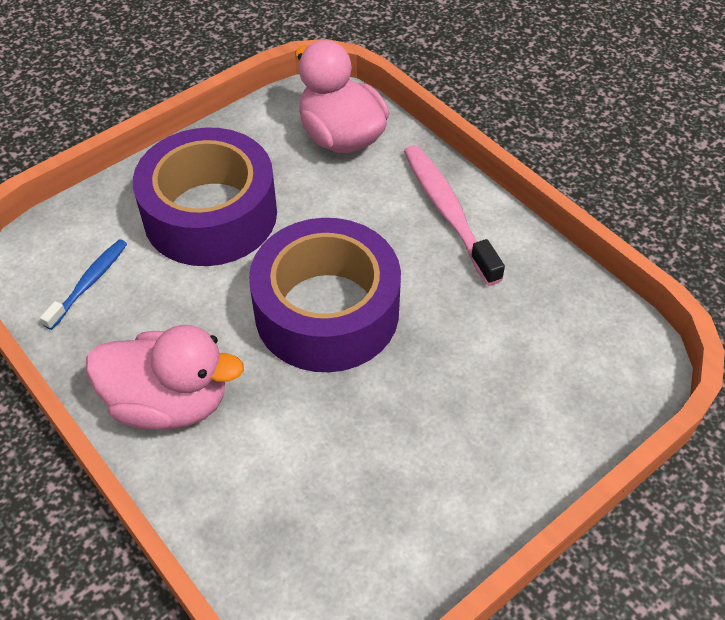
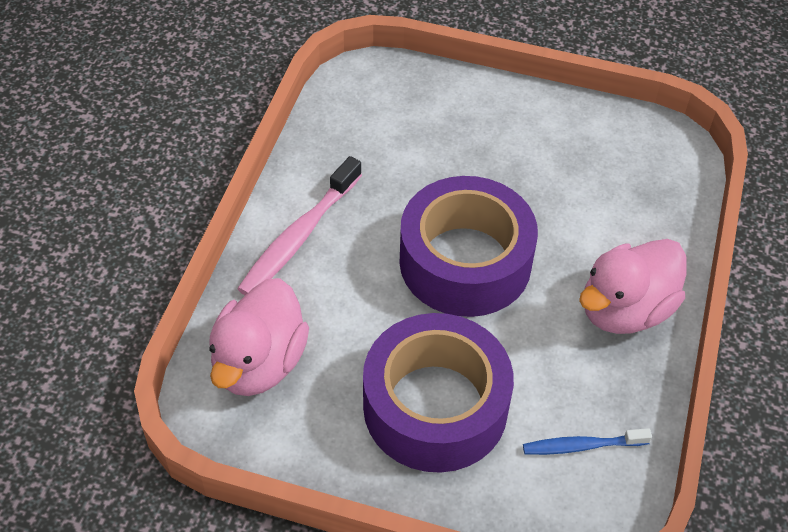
camera: 125 degrees left, 0 degrees up
pink duck [86,325,244,430] -> pink duck turned 105 degrees counterclockwise [579,239,687,334]

